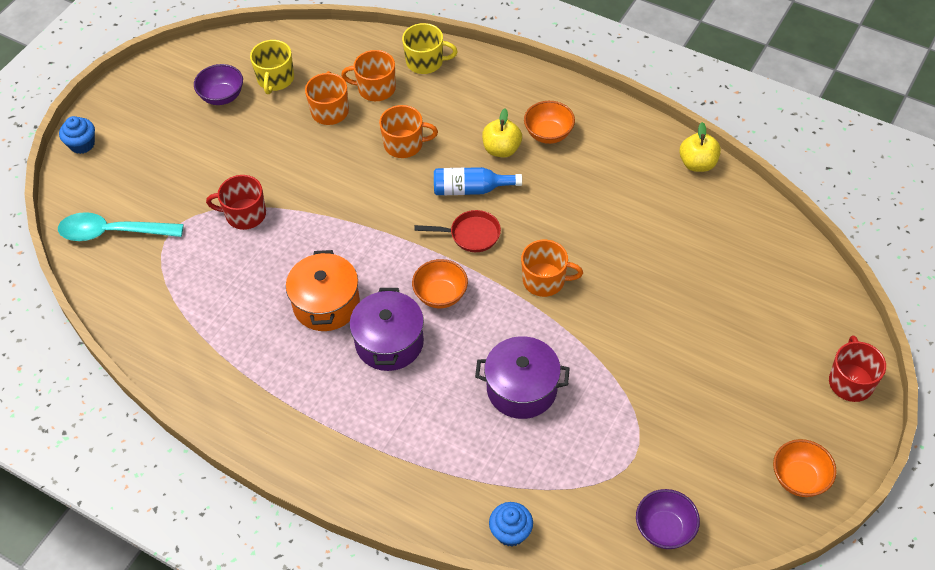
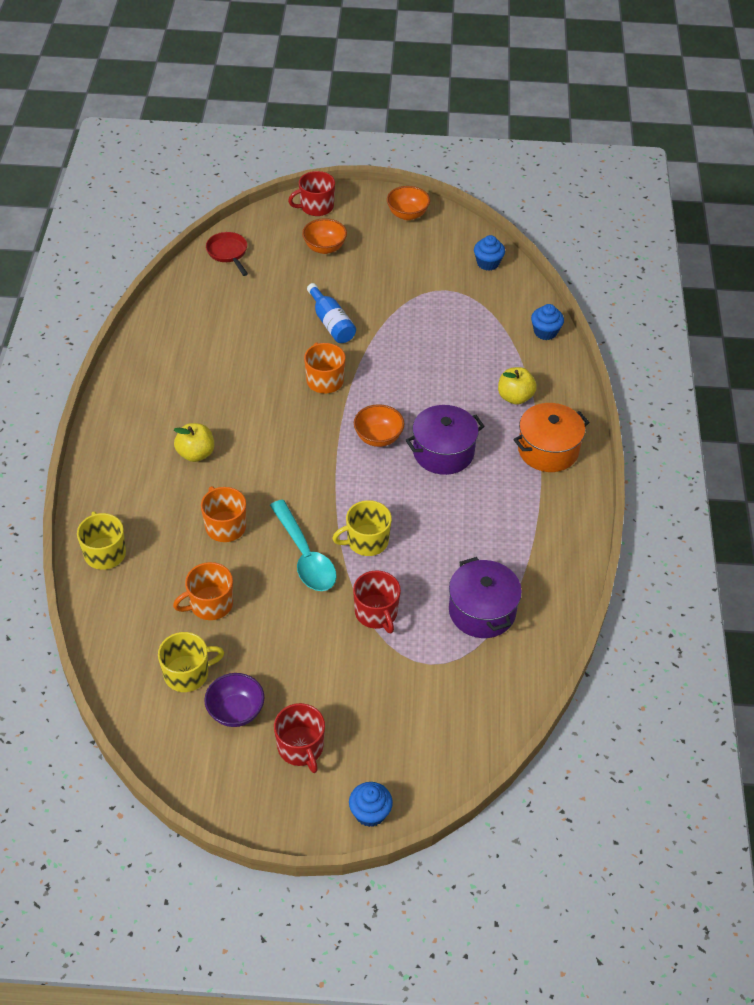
camera: 120 degrees left, 5 degrees down
turquoise spoon [58,212,184,241] -> turquoise spoon moved to [270,500,337,591]
orange pot [286,250,360,331] -> orange pot moved to [513,403,590,472]
orange mug [341,50,396,101] -> none
red pan [414,210,501,252] -> red pan moved to [206,232,248,276]
blue bottle [434,167,522,195] -> blue bottle moved to [307,283,356,343]
purple pot [475,336,570,419] -> purple pot moved to [449,557,522,638]
orange bowl [524,101,575,144] -> orange bowl moved to [302,218,347,254]
purple bowl [636,489,700,549] -> blue cupcake [474,235,505,271]
yellow apple [679,122,721,172] -> yellow apple moved to [498,367,537,405]
none -> red mug [274,703,325,773]
none -> yellow mug [332,500,392,556]

